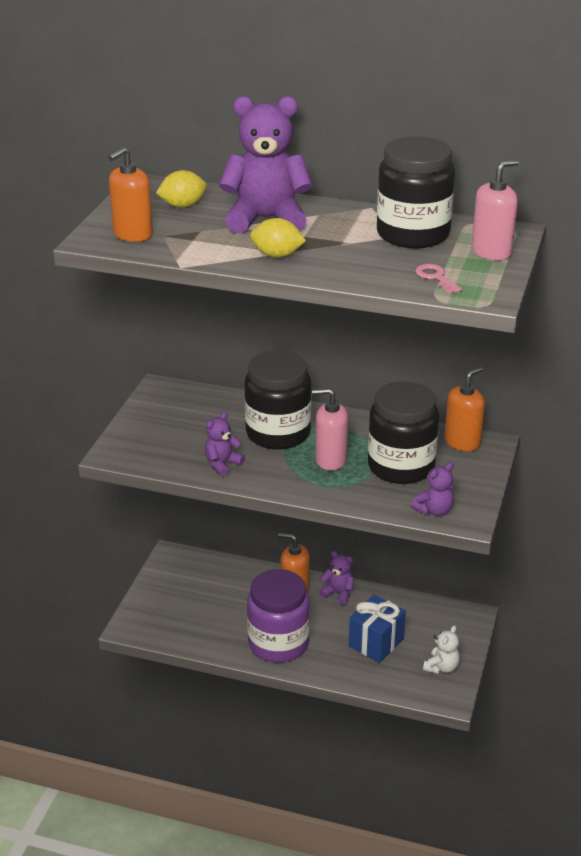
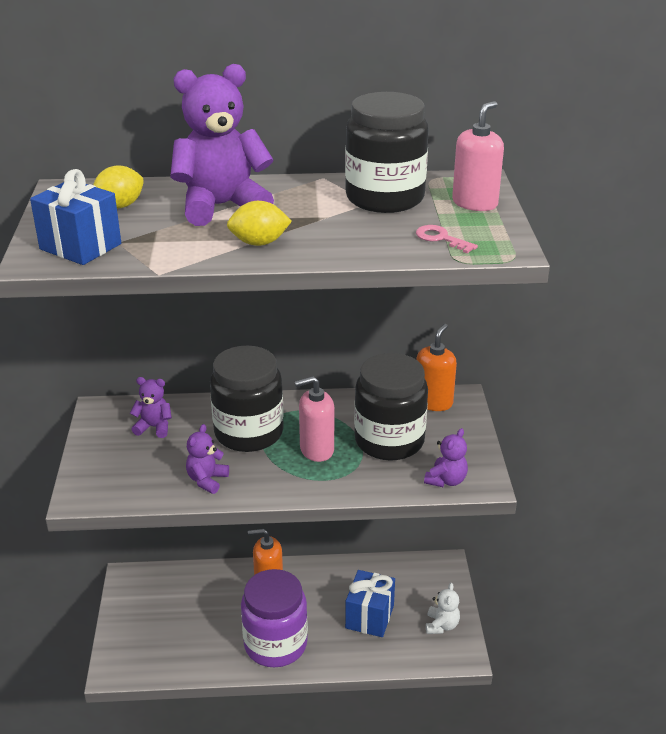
camera: 20 degrees left, 0 degrees up
orange soap dispenser [108,147,153,242] -> blue gift [30,169,121,265]
purple teddy bear [319,551,354,605] -> purple teddy bear moved to [130,377,172,438]

